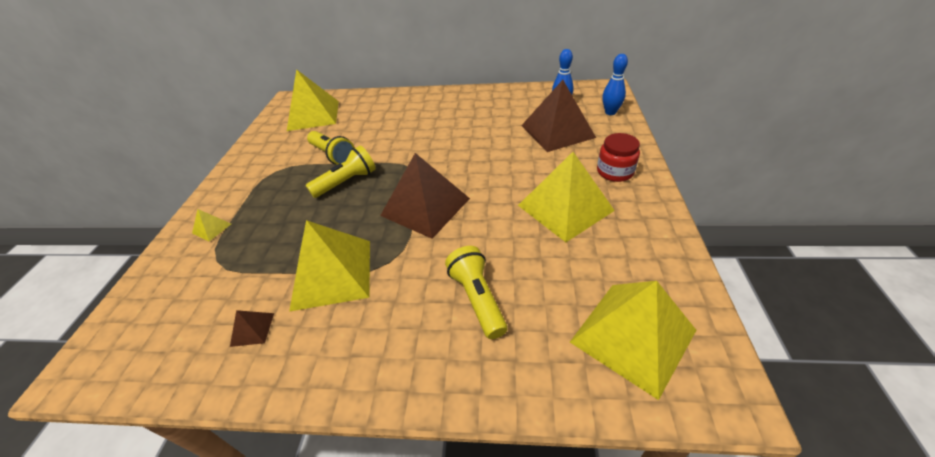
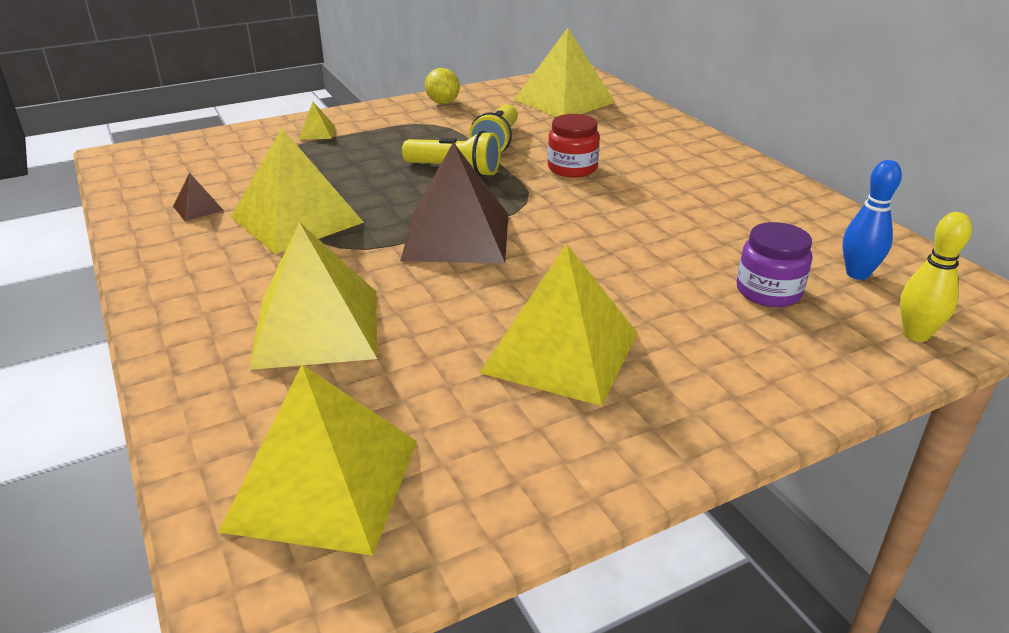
camera: 55 degrees right, 10 degrees down
yellow flashlight [445,246,508,339] -> yellow pyramid [249,222,377,370]
brown pyramid [521,80,596,152] -> purple jar [737,222,813,307]
red jar [597,133,640,182] -> red jar moved to [548,114,600,178]
blue bowling pin [603,54,628,115] -> yellow bowling pin [900,212,972,342]
none -> yellow lemon [425,68,460,104]

